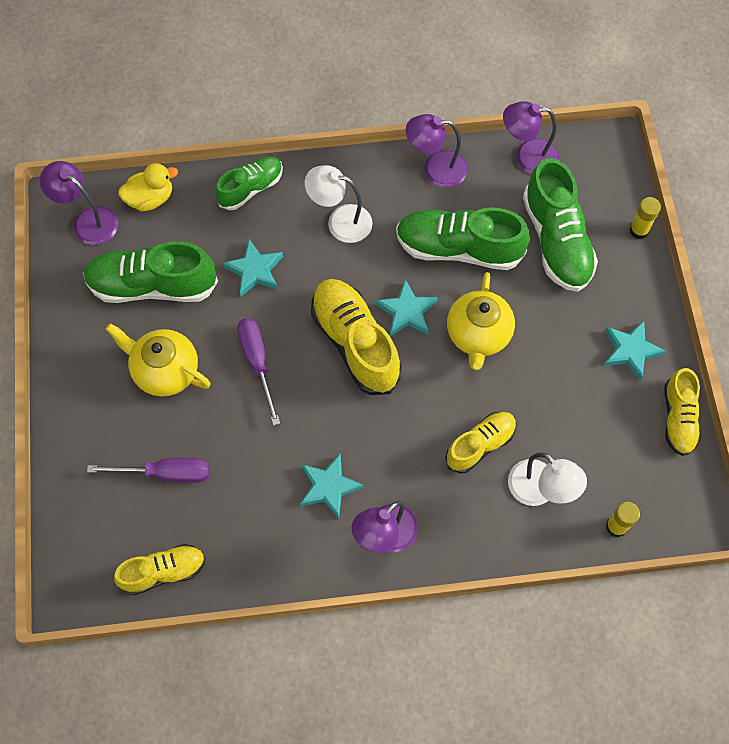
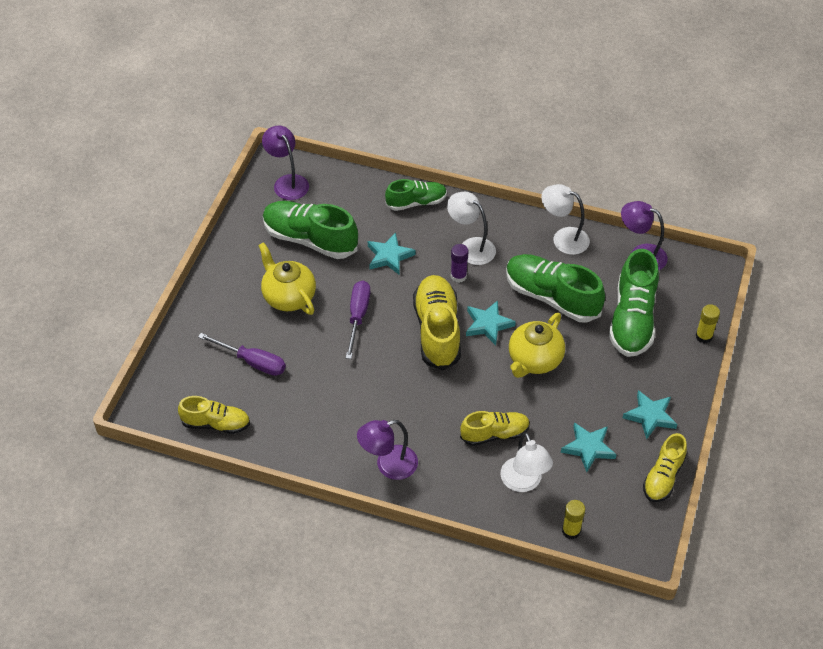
camera: 25 degrees right, 15 degrees down
yellow duck [118,163,178,211] -> none
turquoise star [300,453,364,519] -> turquoise star moved to [561,422,617,472]
purple lamp [406,114,468,188] -> white lamp [541,184,590,255]
none -> purple glue stick [451,244,468,283]

